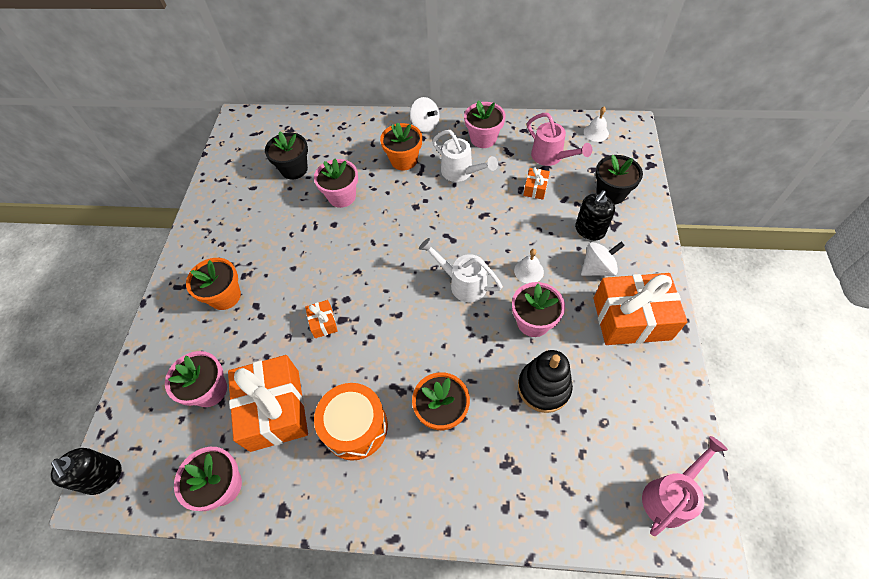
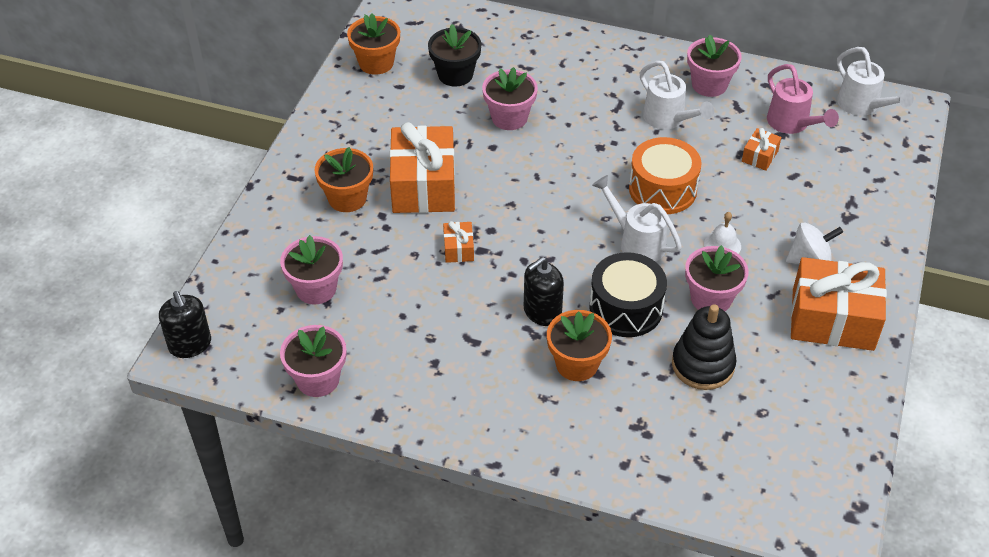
camera: 10 degrees right, 10 degrees down
orange gift [228,355,308,452] -> orange gift moved to [389,122,455,213]
orange drum [314,383,388,461] -> orange drum moved to [629,137,702,214]
orange flower pot [380,123,422,170] -> orange flower pot moved to [347,14,400,75]
white spinning top [410,97,439,133] -> none
black soap dispenser [575,190,615,240] -> black soap dispenser moved to [524,257,564,326]
white bell [584,107,609,142] -> white watering can [837,47,914,116]
black flower pot [595,154,643,205] -> none
pink watering can [642,436,728,536] -> none
none -> black drum [589,252,667,337]

